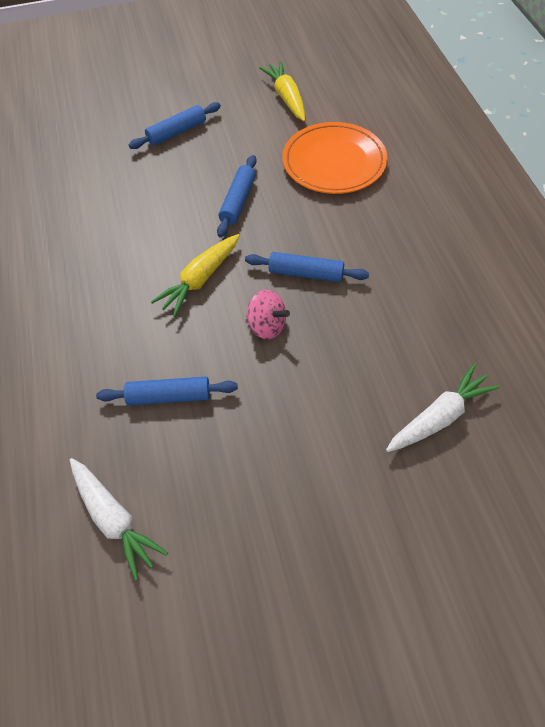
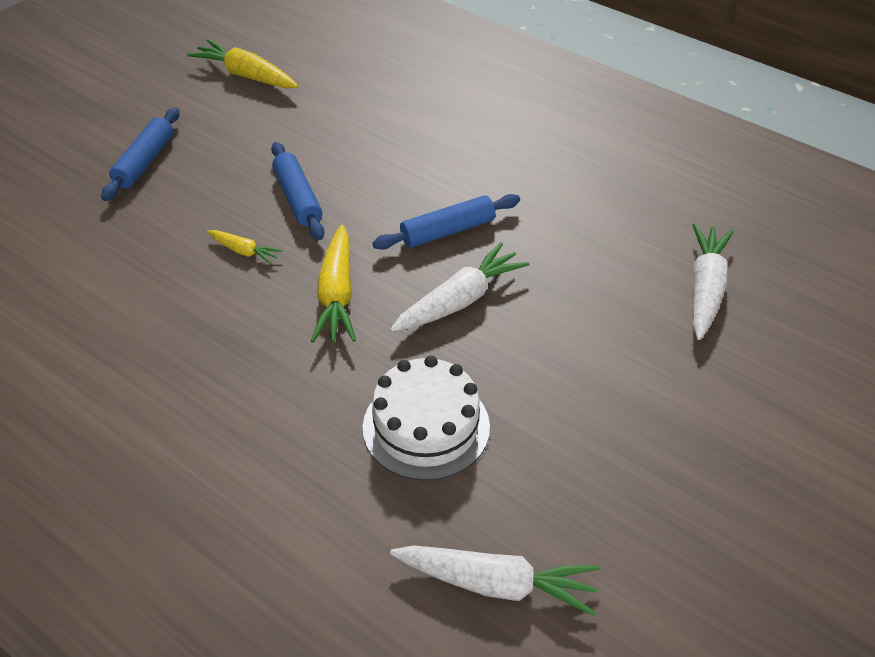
camera: 40 degrees left, 10 degrees down
blue rolling pin [96,376,238,406] -> white cake [363,355,490,481]
pink spinning top [246,290,290,339] -> white carrot [390,243,529,332]
orange plate [282,122,388,194] -> none
none -> yellow carrot [207,230,283,264]

